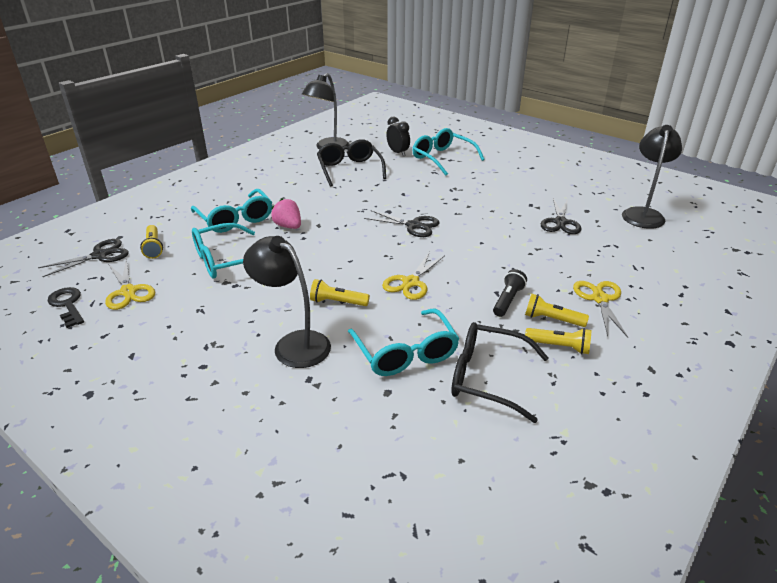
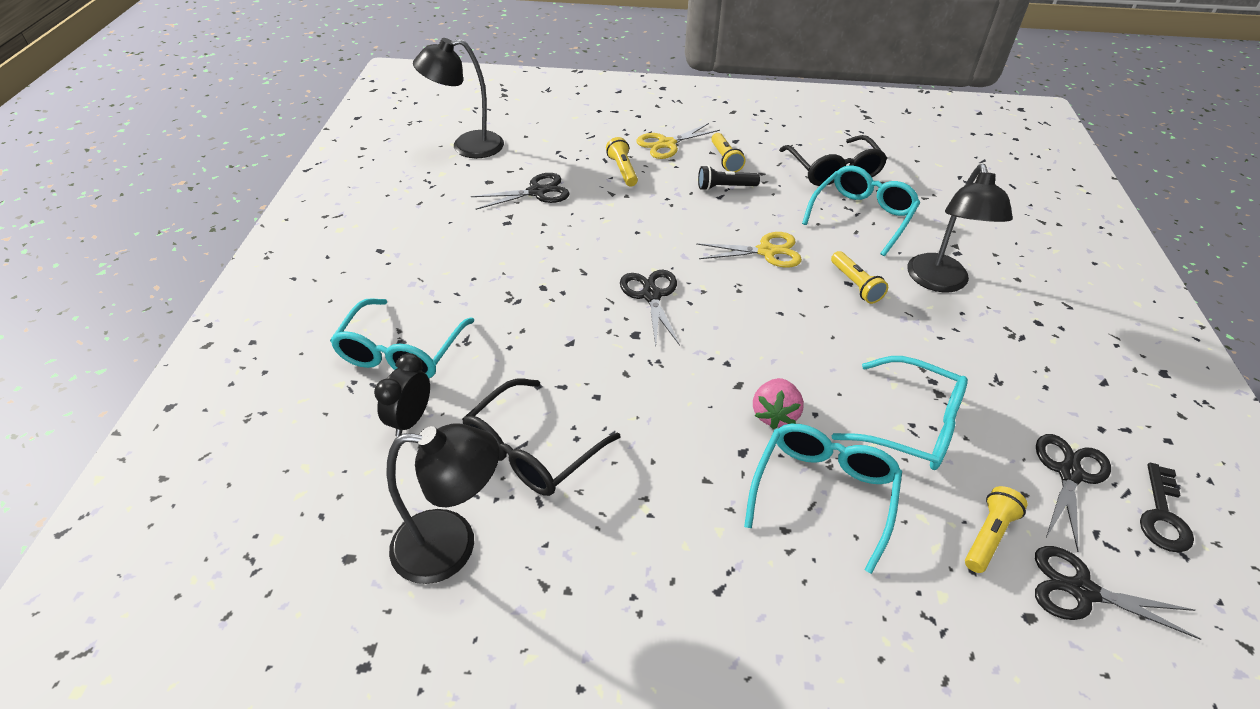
camera: 125 degrees left, 10 degrees up
yellow scissors [105,259,155,310] -> black scissors [1036,434,1111,552]
yellow flashlight [525,328,591,354] -> yellow flashlight moved to [606,137,638,187]

